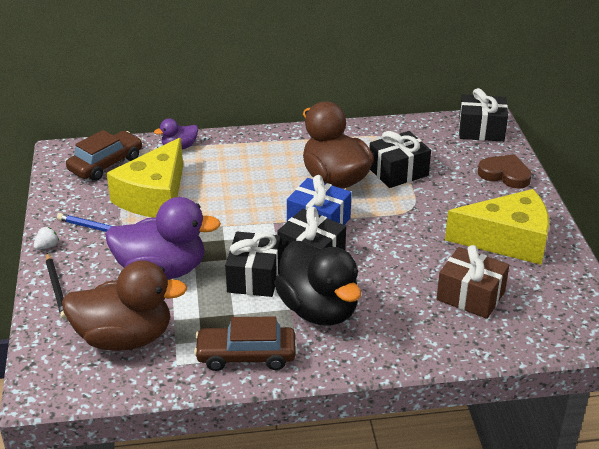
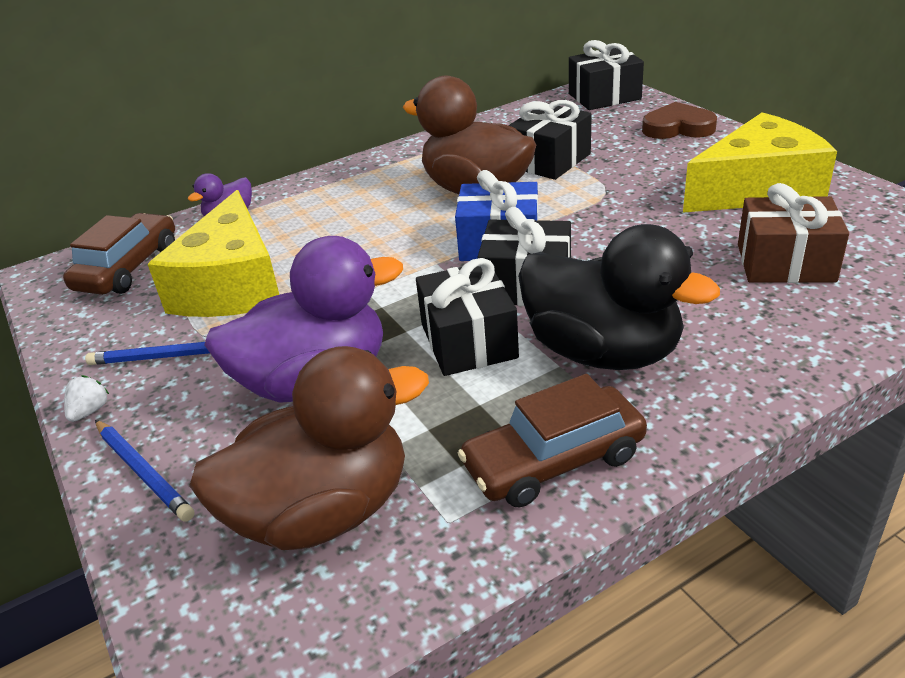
camera: 20 degrees left, 0 degrees up
black pencil [46,253,67,319] -> blue pencil [95,420,194,522]

